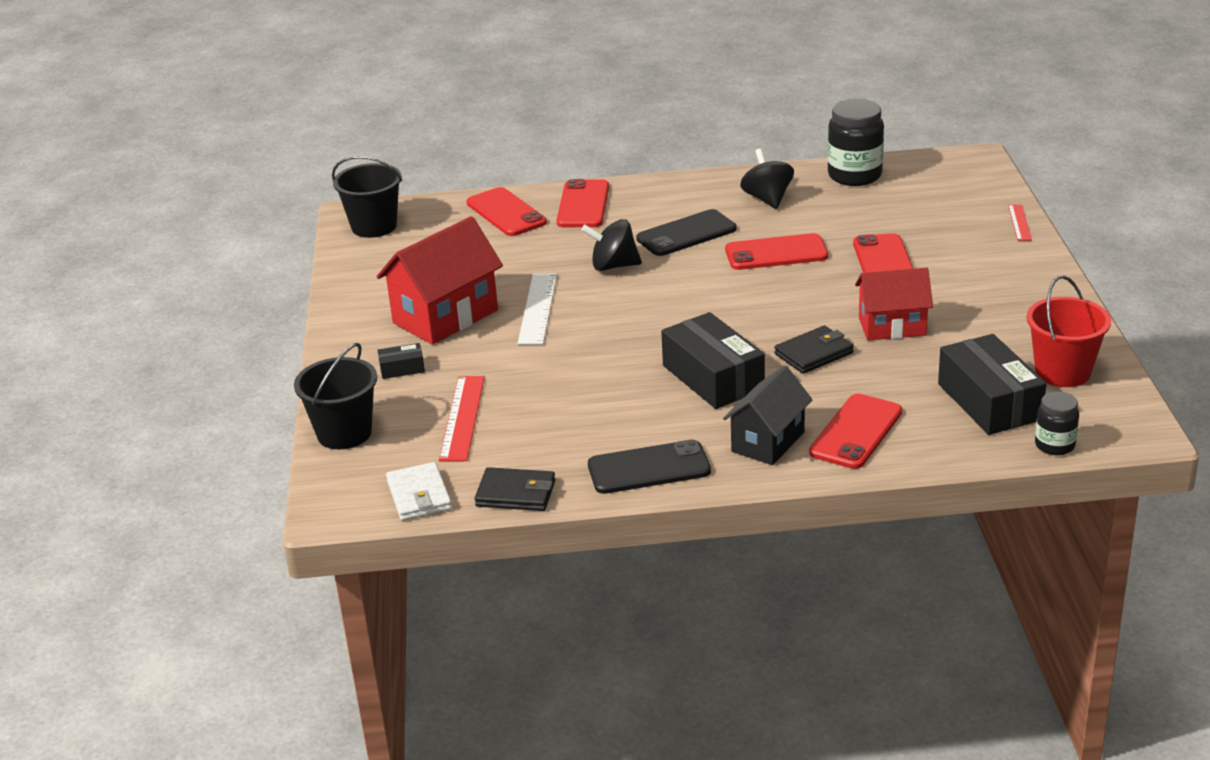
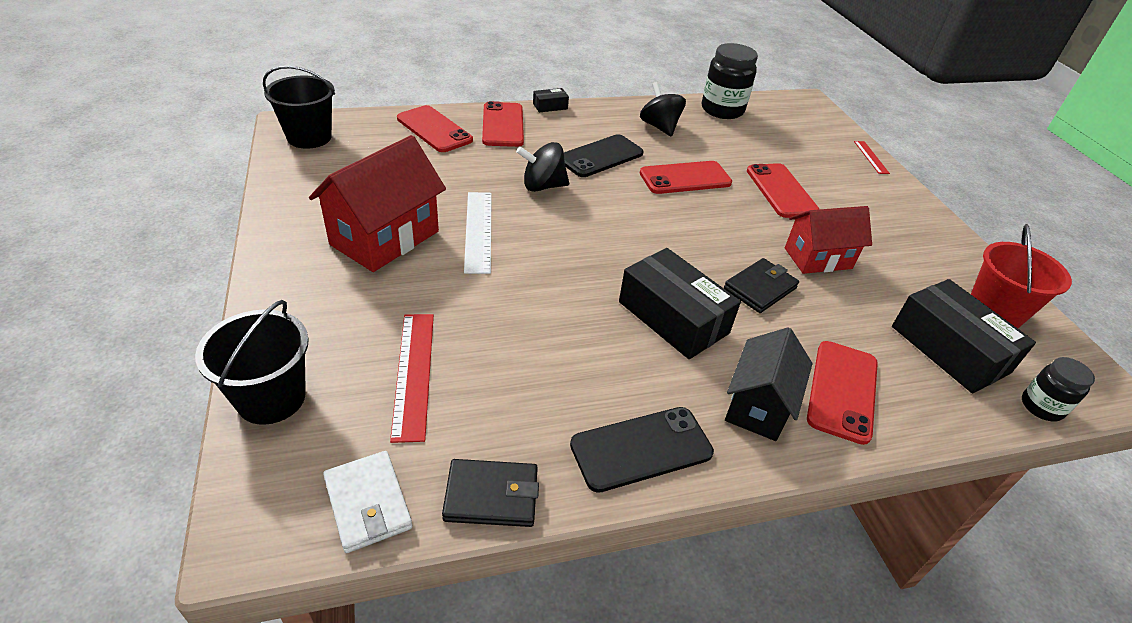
camera: 15 degrees left, 10 degrees up
black box [378,343,425,379] -> black box moved to [533,88,569,112]

